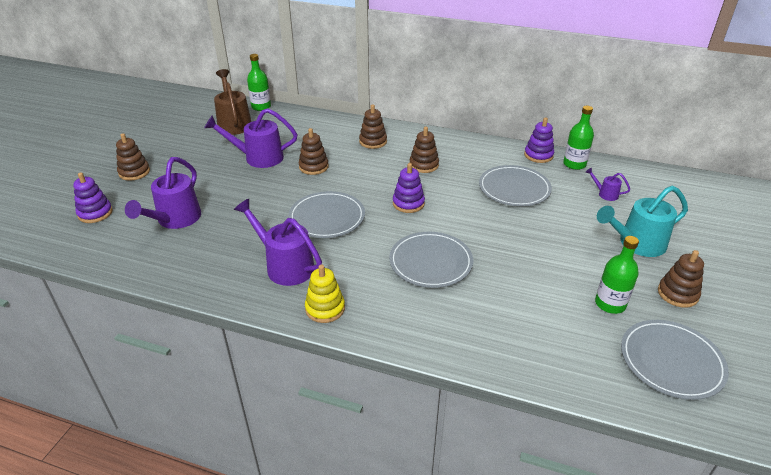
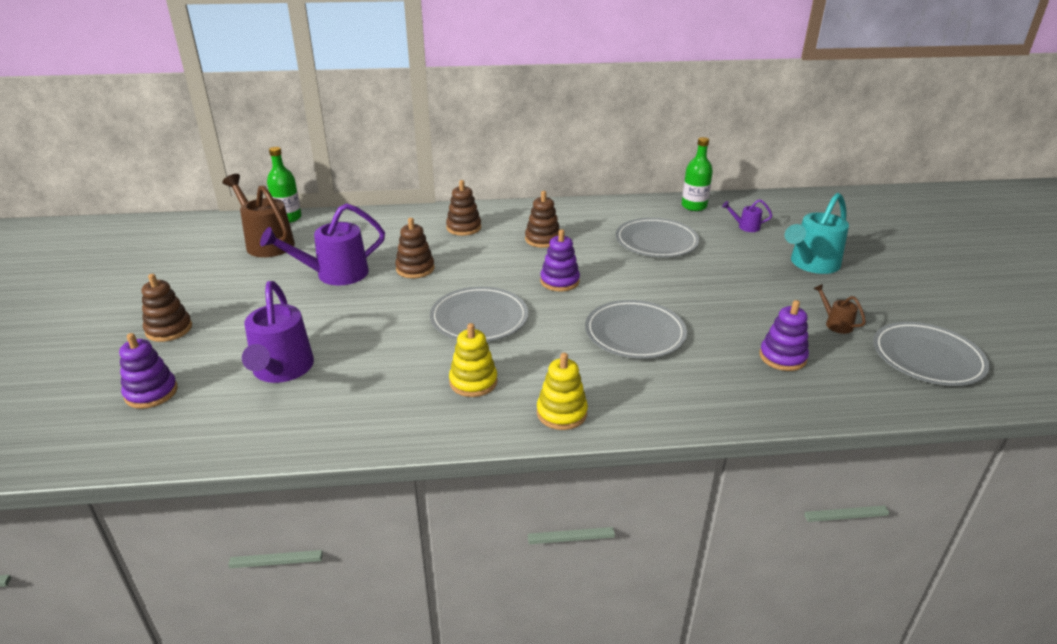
camera: 25 degrees left, 5 degrees down
purple watering can [234,199,322,286] -> yellow stacking toy [449,323,498,397]
purple stacking toy [524,117,554,163] -> purple stacking toy moved to [760,300,809,371]
green bottle [595,236,639,314] -> brown watering can [813,284,866,334]
brown stacking toy [658,250,704,308] -> none

